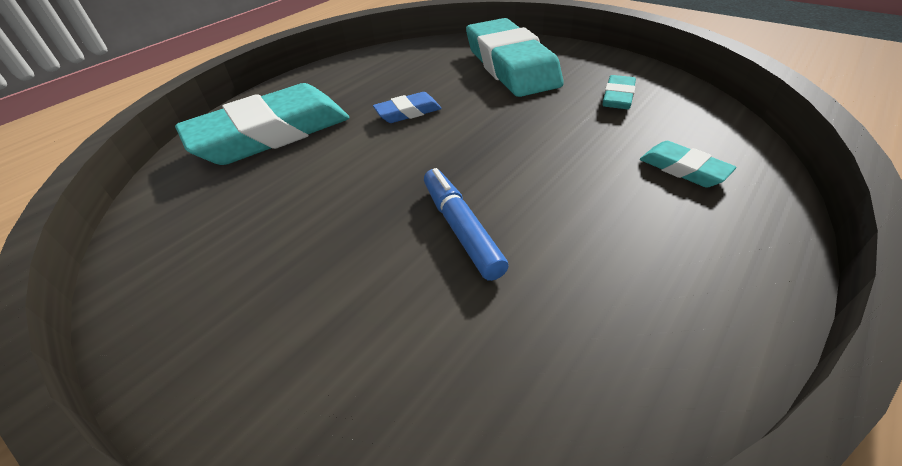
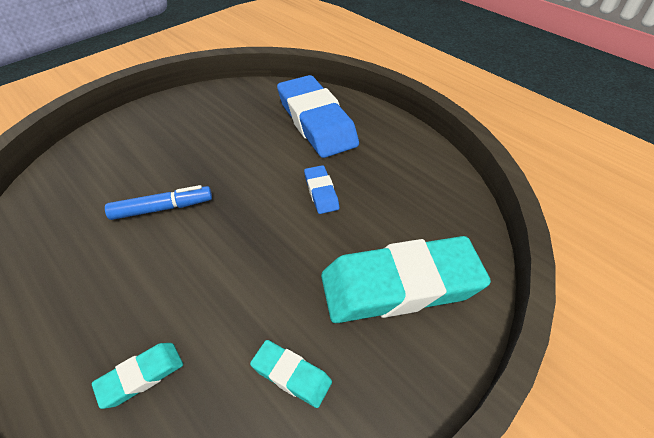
camera: 95 degrees right, 5 degrees up
turquoise eraser [175,83,350,165] -> blue eraser [277,75,359,158]

